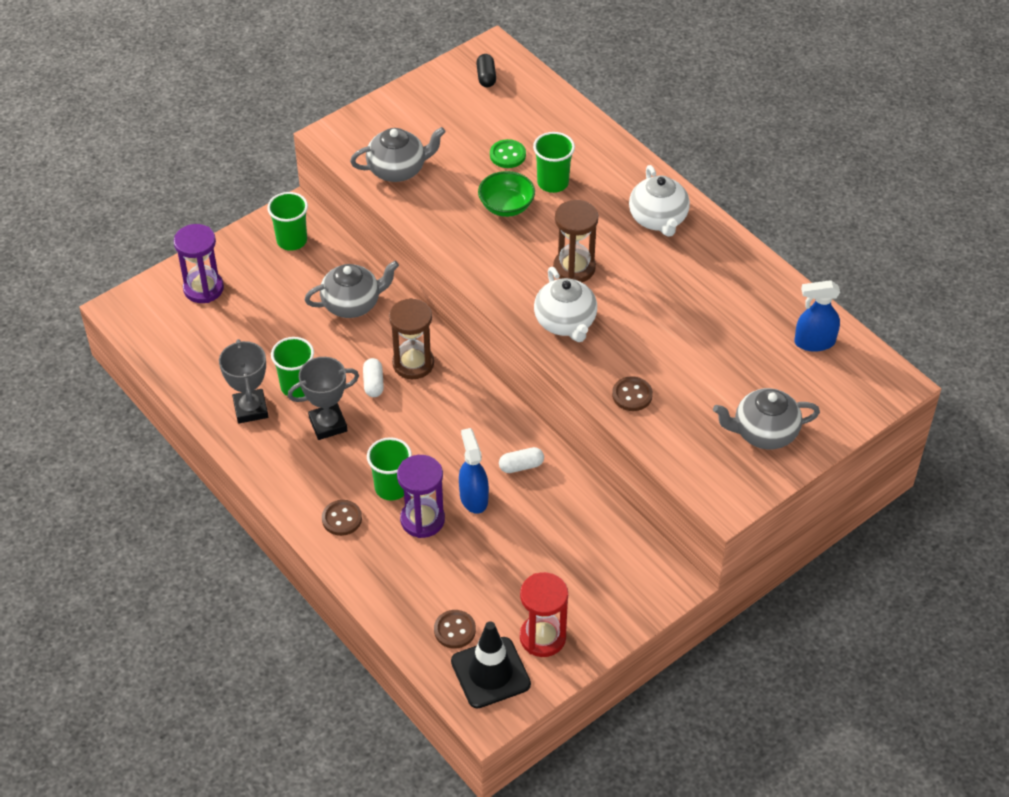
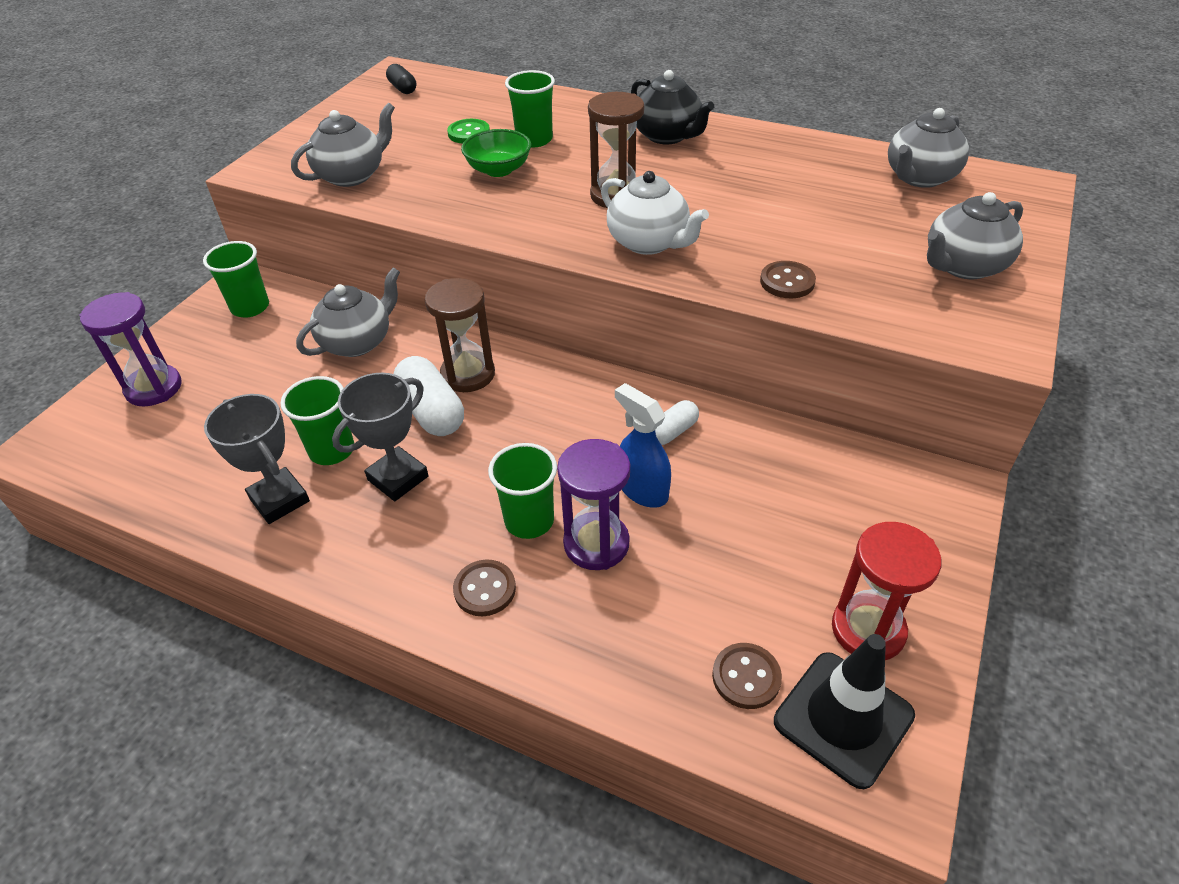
camera: 25 degrees left, 5 degrees down
white capsule [363,358,384,397] -> white capsule [393,356,464,436], size x1.73
white teapot [629,165,690,237] -> black teapot [631,70,714,144]
blue spray bottle [794,280,840,352] -> grey teapot [888,108,969,188]

